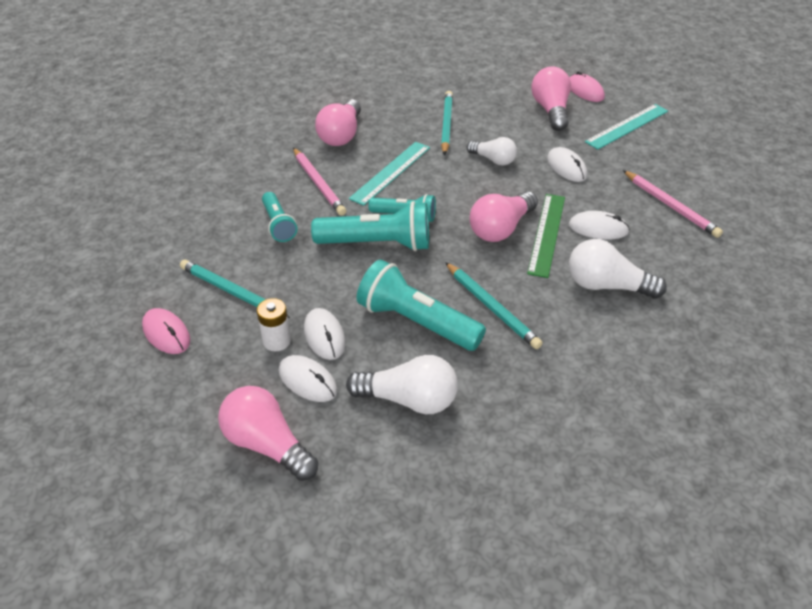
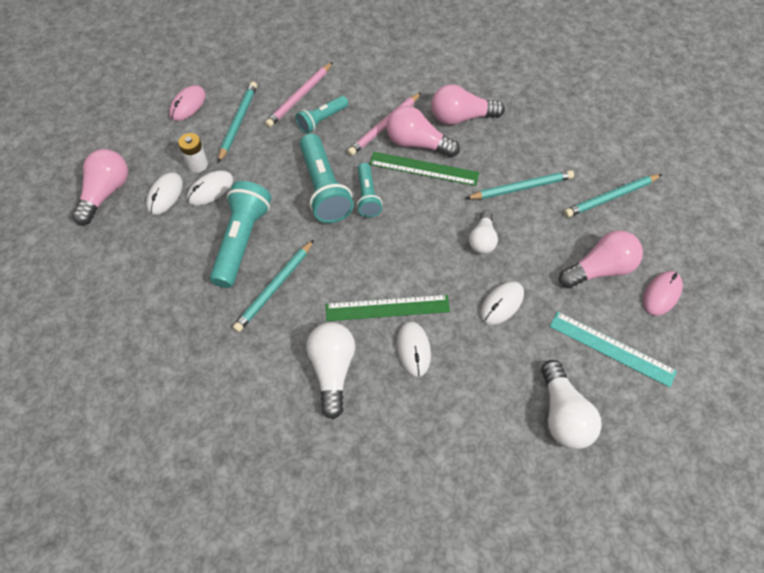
camera: 70 degrees right, 15 degrees up
white light bulb [346,355,458,414] -> white light bulb moved to [541,360,602,449]
turquoise ruler [349,142,430,206] -> green ruler [369,152,479,186]
pink light bulb [470,191,538,242] -> pink light bulb moved to [387,106,460,158]
pink pencil [623,170,723,238] -> pink pencil moved to [265,62,333,128]
none -> turquoise pencil [564,174,662,217]

